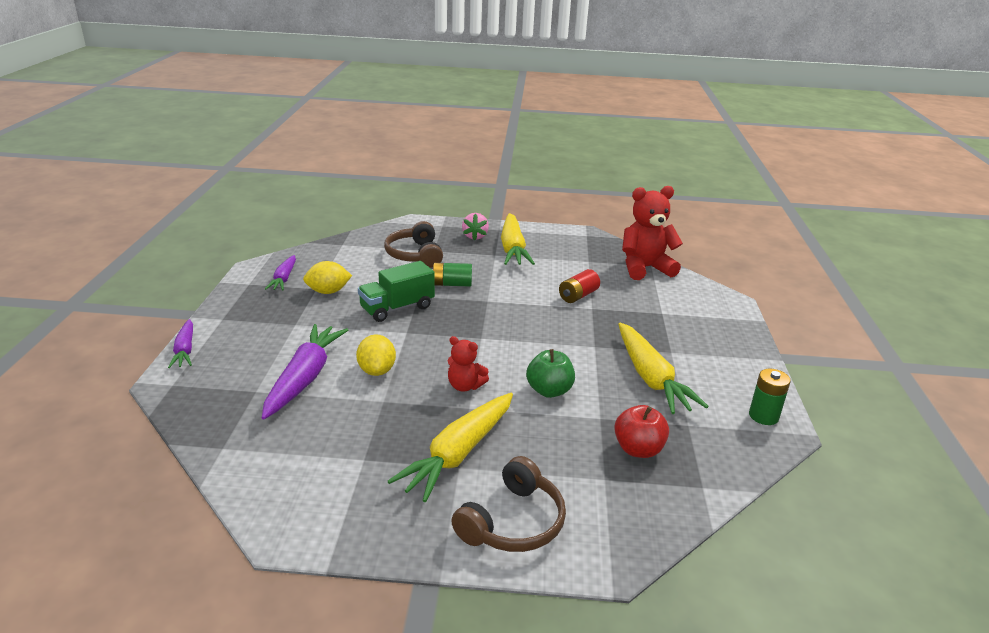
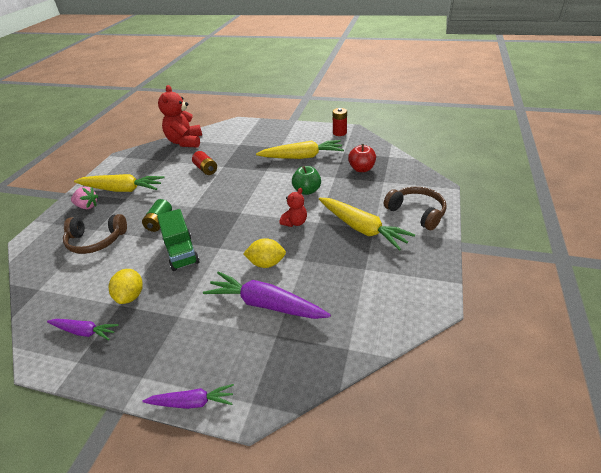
camera: 75 degrees left, 10 degrees up
green battery [749,369,791,425] -> red battery [333,108,347,136]

